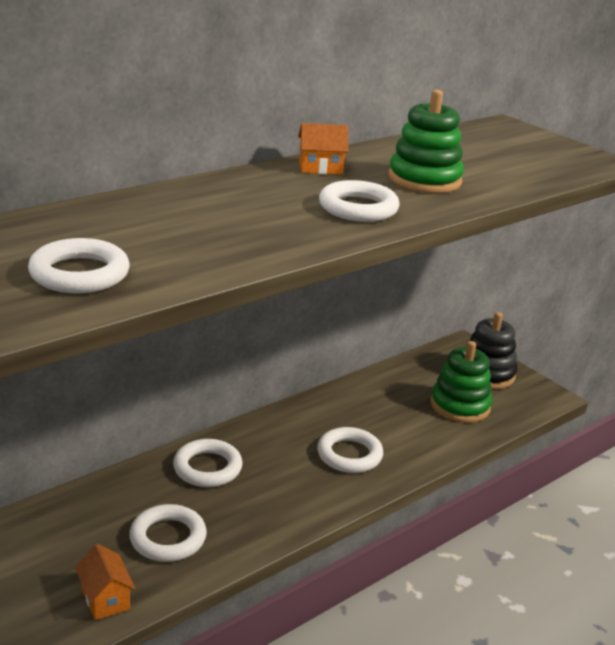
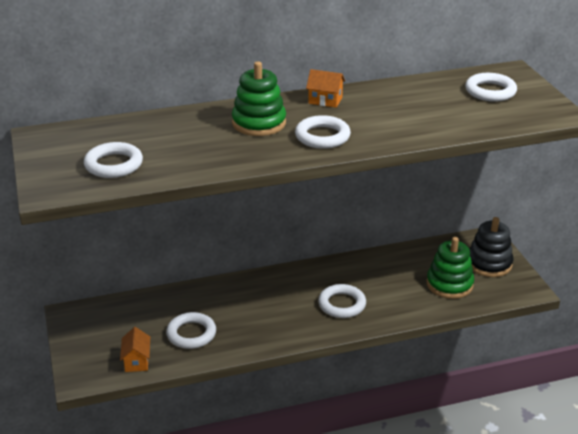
camera: 25 degrees right, 5 degrees up
white ring [173,439,243,487] -> white ring moved to [465,73,517,102]
green stacking toy [388,90,464,193] -> green stacking toy moved to [232,61,286,136]

